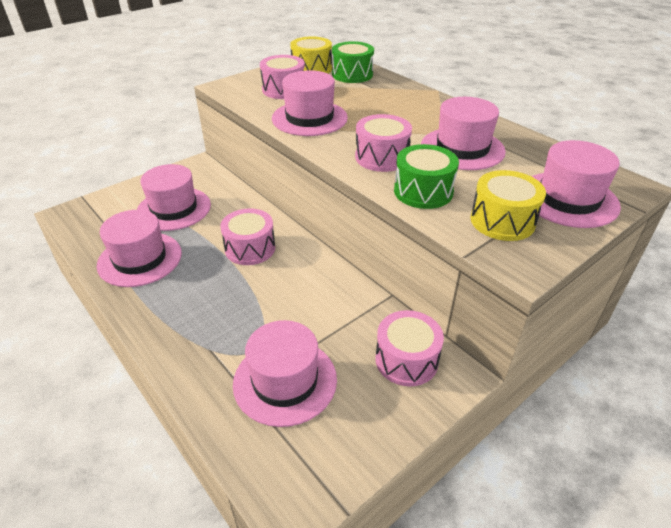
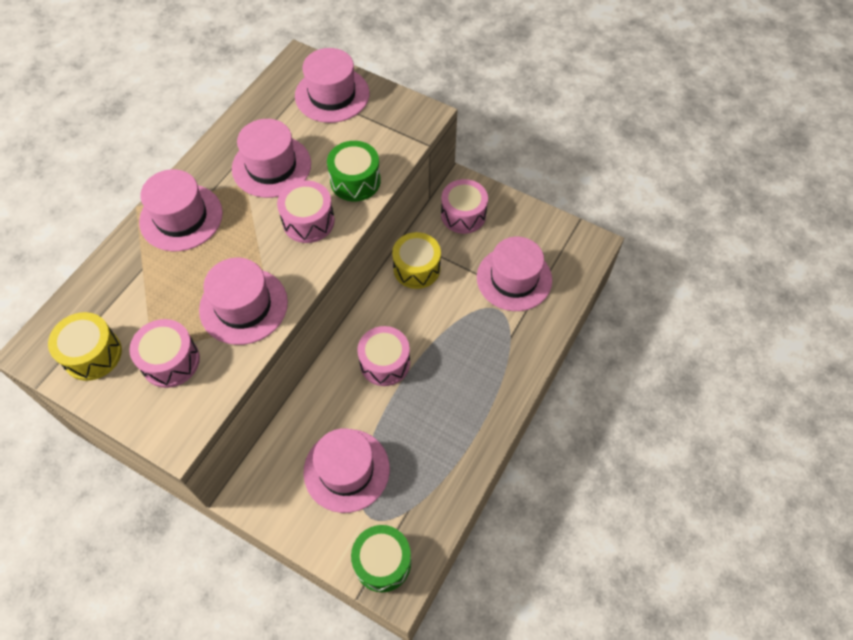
camera: 110 degrees left, 20 degrees up
pink hat [97,210,182,287] -> pink hat moved to [139,169,223,251]
green drum [332,41,374,83] -> green drum moved to [351,525,411,592]
yellow drum [470,170,546,241] -> yellow drum moved to [392,232,441,289]

